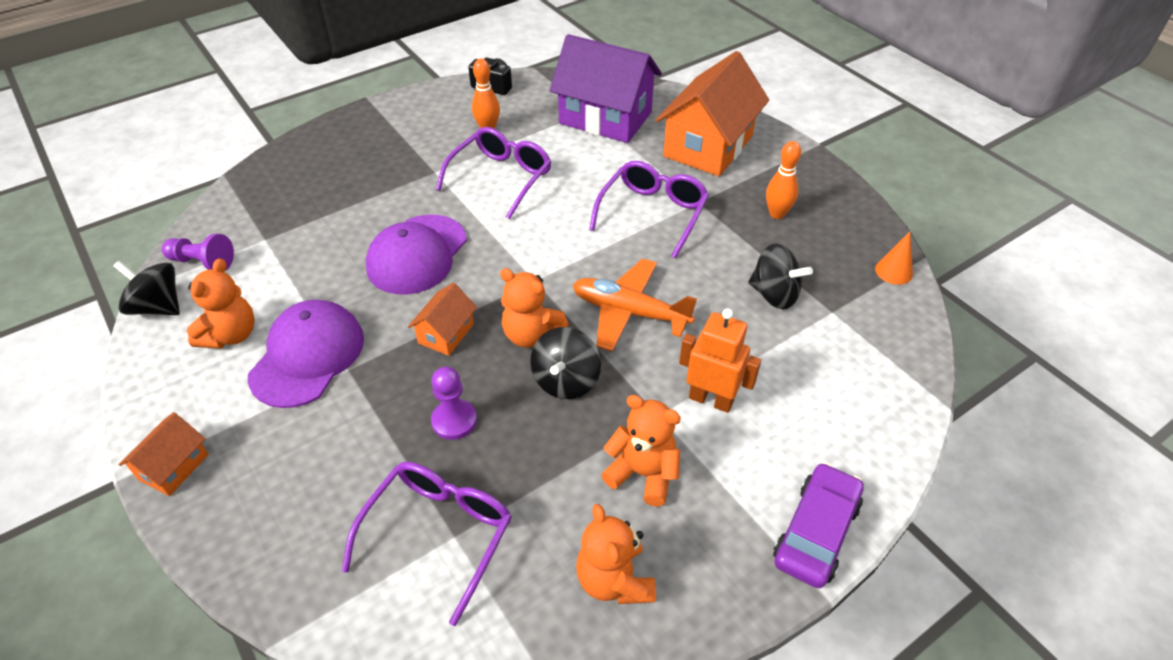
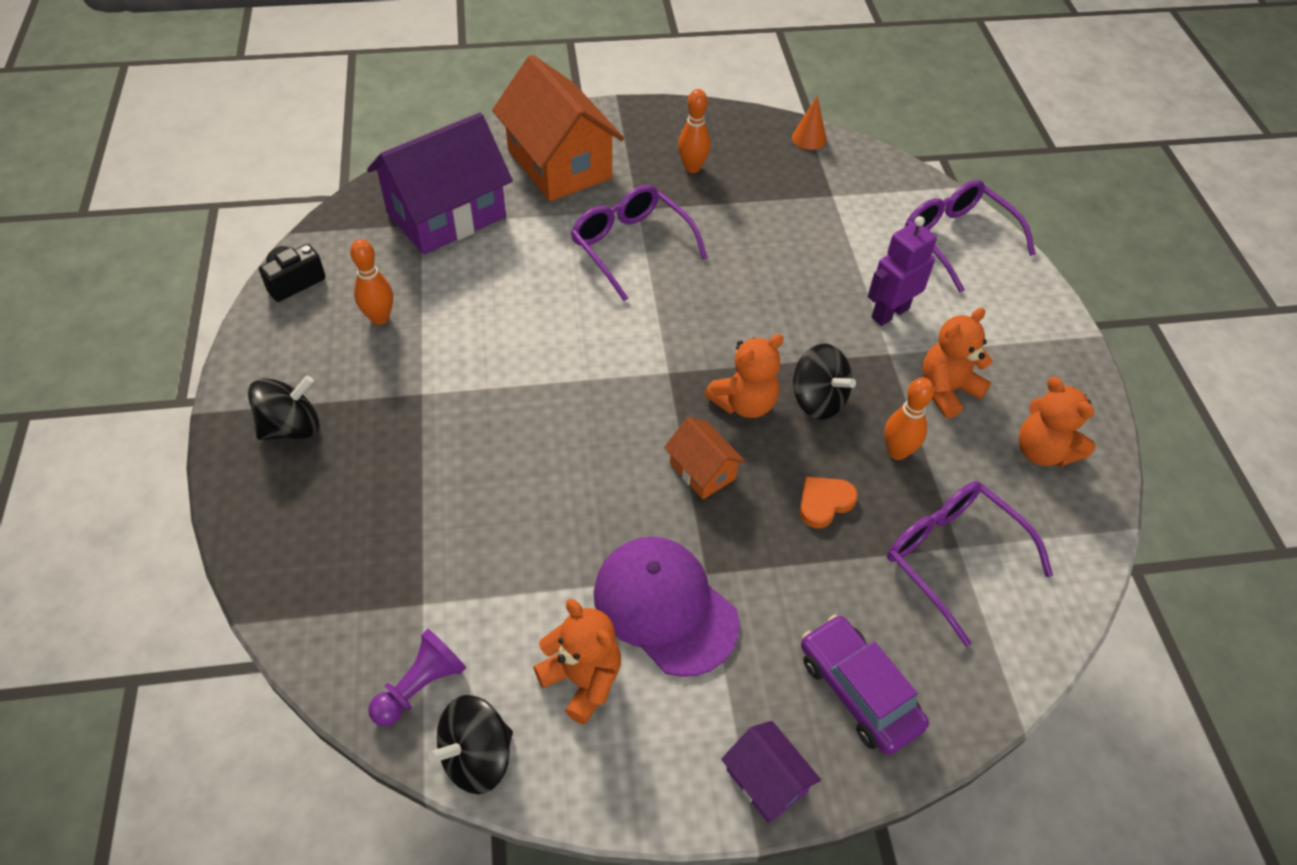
camera: 65 degrees left, 5 degrees up
orange house [118,412,209,496] -> purple house [721,721,821,823]
purple cap [366,215,467,295] -> none
purple pawn [431,367,477,440] -> orange heart [800,477,858,528]
purple glasses [436,127,551,219] -> purple glasses moved to [905,180,1036,292]
orange plane [573,258,697,351] -> none
orange teddy bear [576,504,656,604] -> orange teddy bear turned 45 degrees clockwise [1018,377,1096,467]
orange robot [679,309,761,413] -> purple robot [868,216,937,326]
black spinning top [748,244,813,310] -> black spinning top moved to [248,376,319,440]
purple car [773,462,864,588] -> purple car moved to [801,615,929,755]
none -> orange bowling pin [884,377,934,460]

